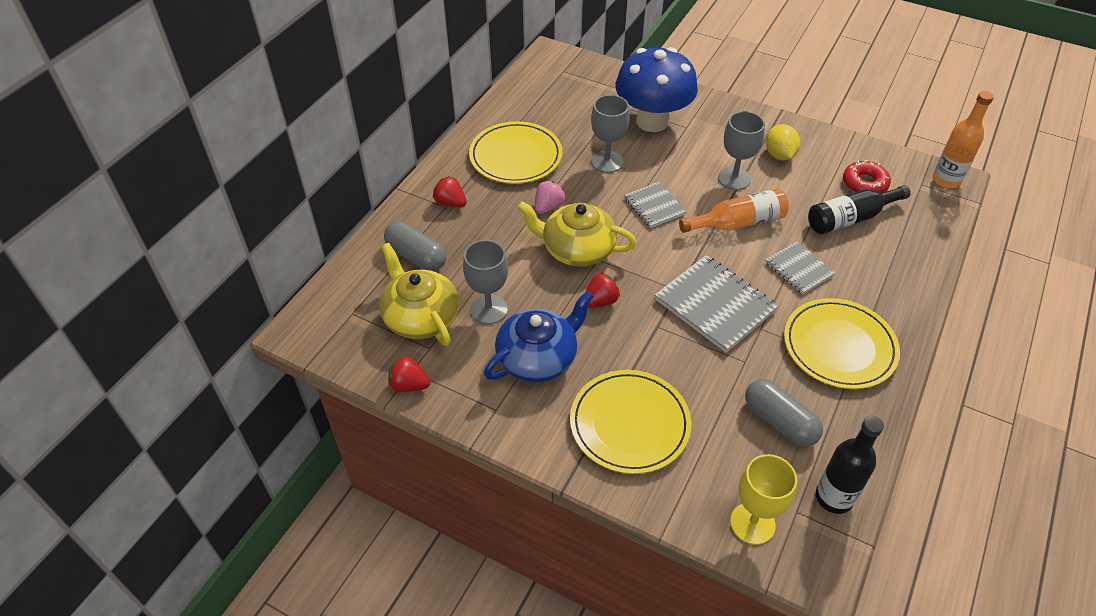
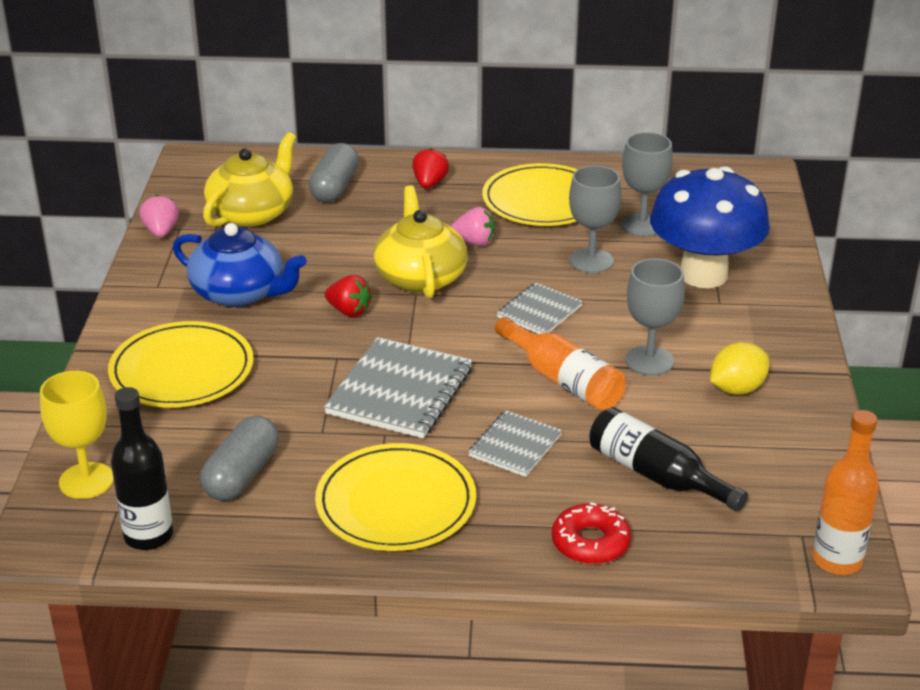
camera: 65 degrees right, 15 degrees down
red strawberry [388,356,431,392] -> pink strawberry [139,195,179,237]
grey goblet [463,240,508,324] -> grey goblet moved to [621,132,673,236]
red donut [843,160,891,193] -> red donut moved to [552,502,631,564]

